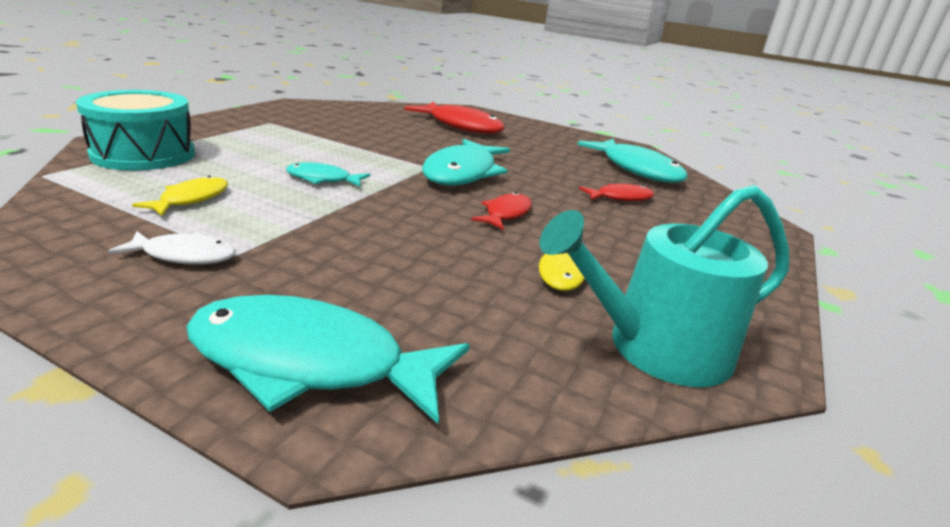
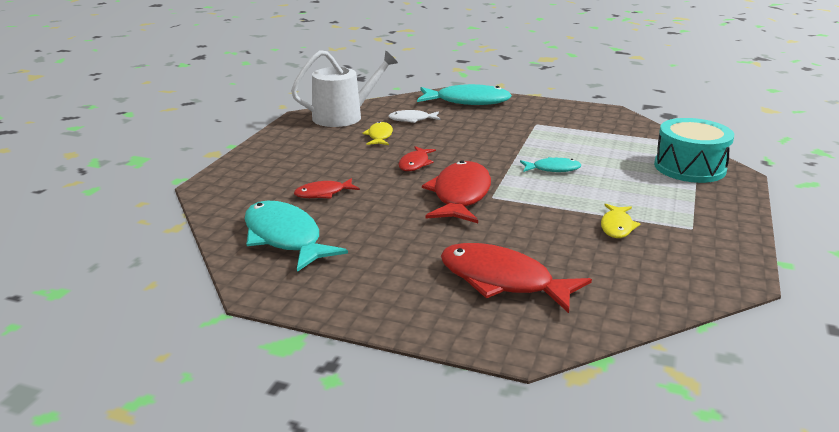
camera: 175 degrees right, 0 degrees up
white fish [108,231,236,265] -> white fish moved to [388,110,441,123]
yellow fish [132,176,228,216] -> yellow fish moved to [601,203,640,238]
turquoise fish [422,139,510,186] -> red fish [422,160,491,223]
turquoise watering can [539,185,789,387] -> white watering can [291,50,398,127]

